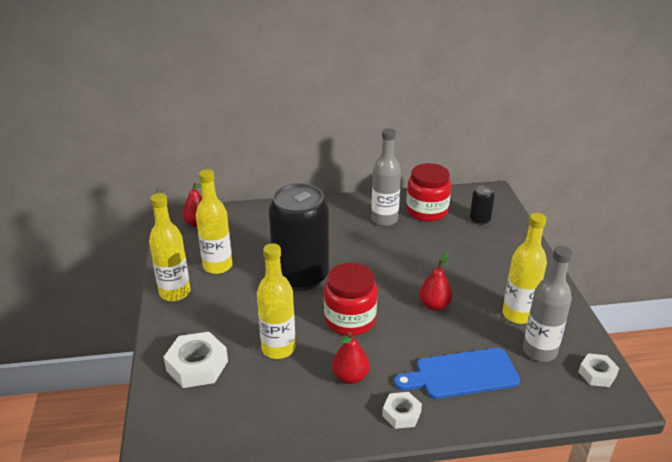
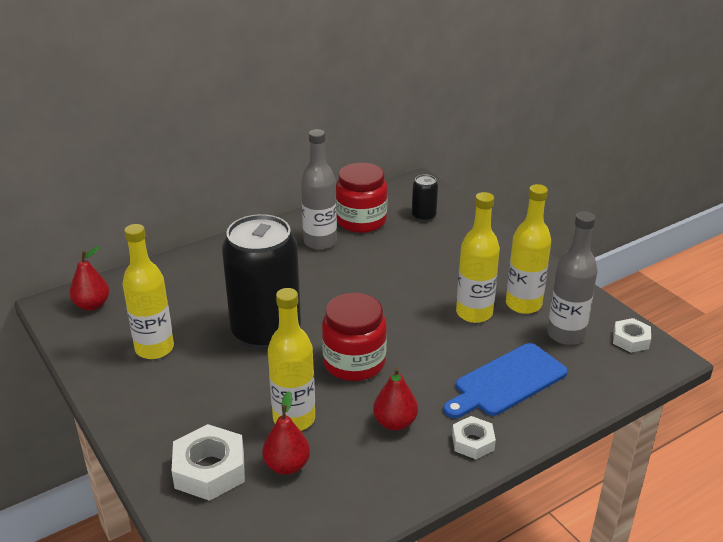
camera: 25 degrees left, 0 degrees up
yellow bottle [149,193,191,301] -> yellow bottle moved to [456,192,500,323]
red pear [419,253,453,311] -> red pear moved to [262,392,310,475]

